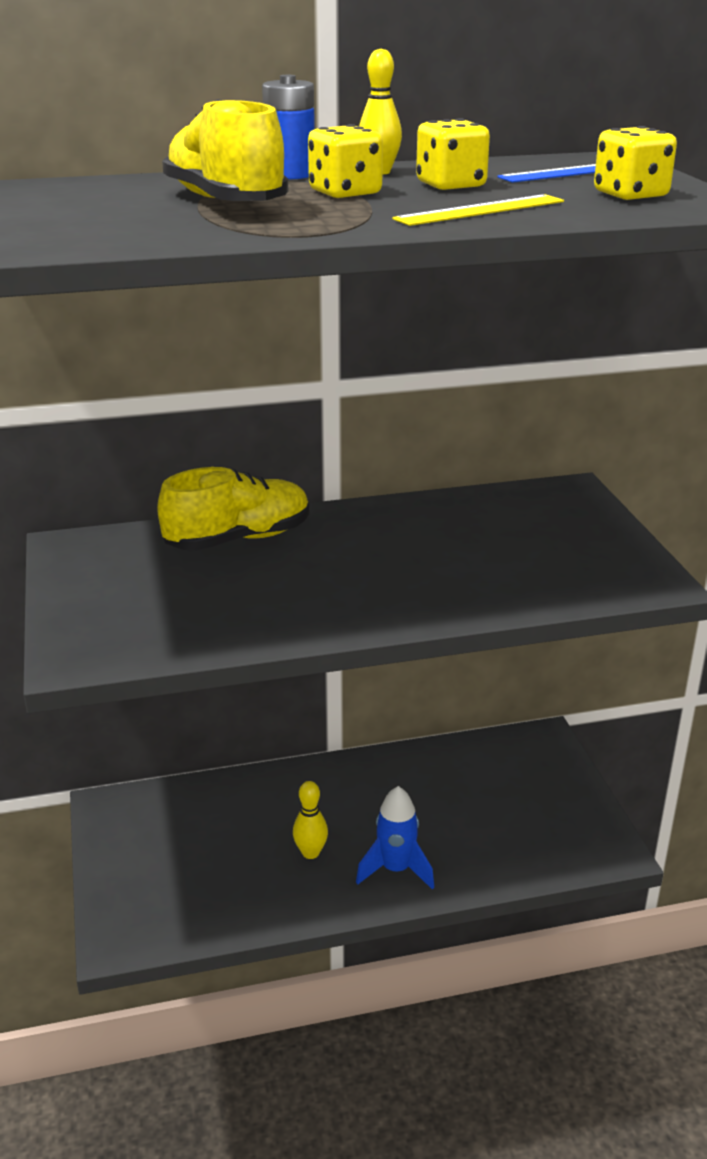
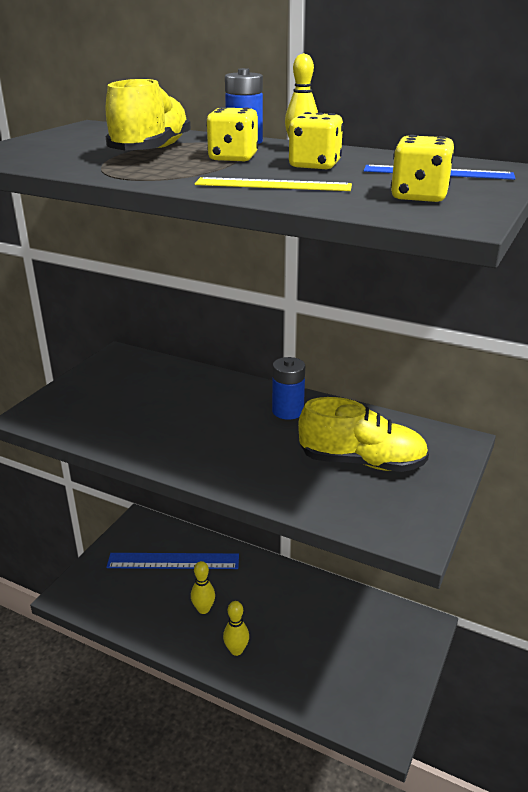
camera: 40 degrees right, 0 degrees up
yellow shoe [157,467,309,551] -> yellow shoe moved to [298,397,429,472]
blue rocket [356,786,434,889] -> yellow bowling pin [223,601,249,656]
none -> blue ruler [106,553,239,569]
none -> blue battery [272,357,305,420]

